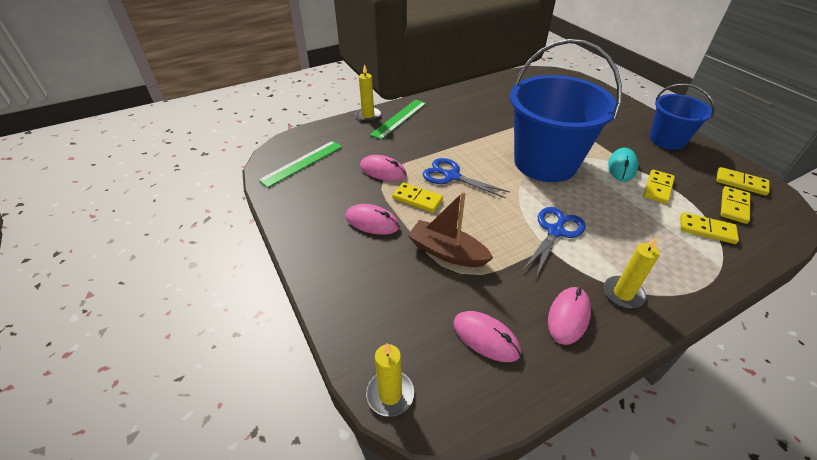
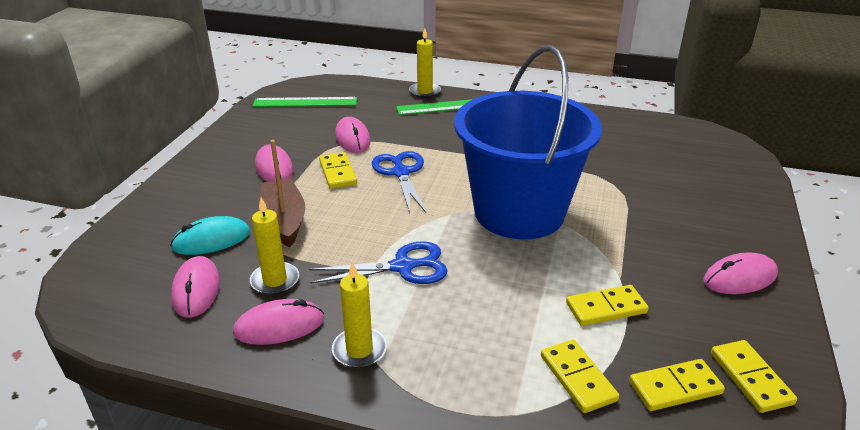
camera: 45 degrees right, 10 degrees down
yellow candle [366,343,414,417] -> yellow candle moved to [250,198,299,295]
turquoise mouse [608,148,638,181] -> turquoise mouse moved to [170,216,250,255]
blue bucket [650,83,715,150] -> pink mouse [703,253,778,294]

